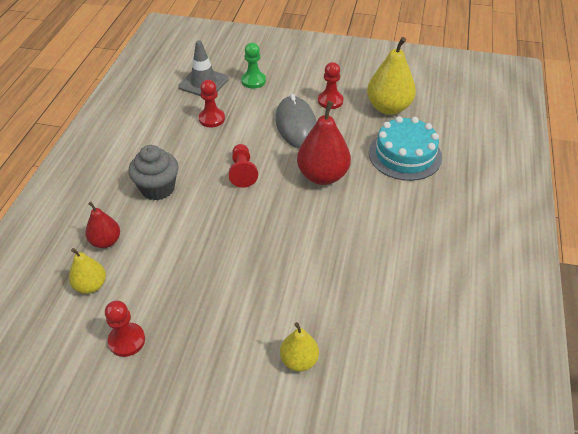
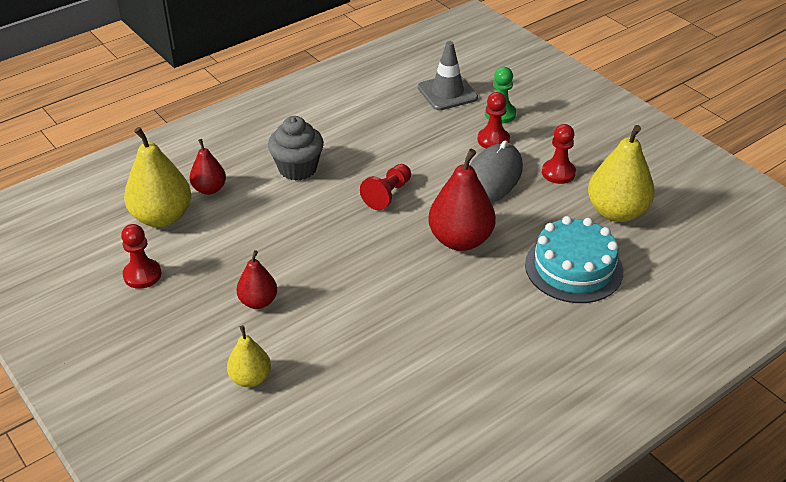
camera: 40 degrees right, 5 degrees down
yellow pear [69,248,106,294] -> yellow pear [124,127,191,227], size x1.75
red pawn [199,80,225,127] -> red pawn moved to [478,92,510,149]
none -> red pear [236,250,277,309]

